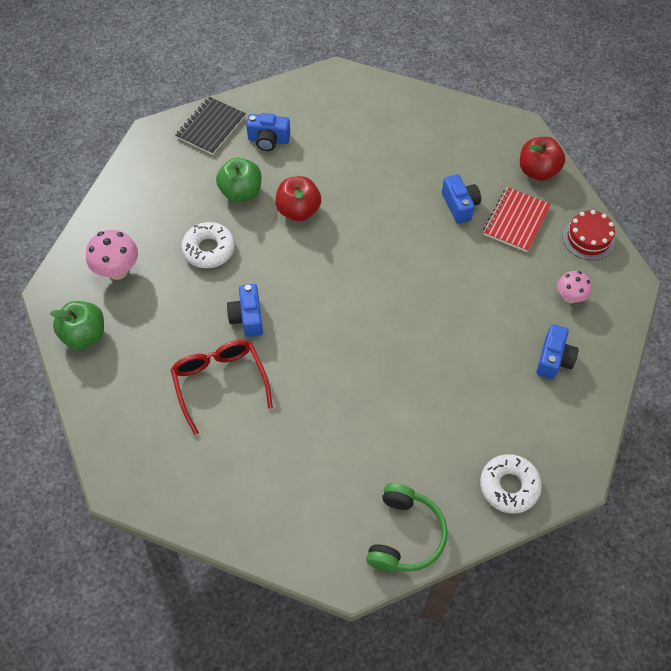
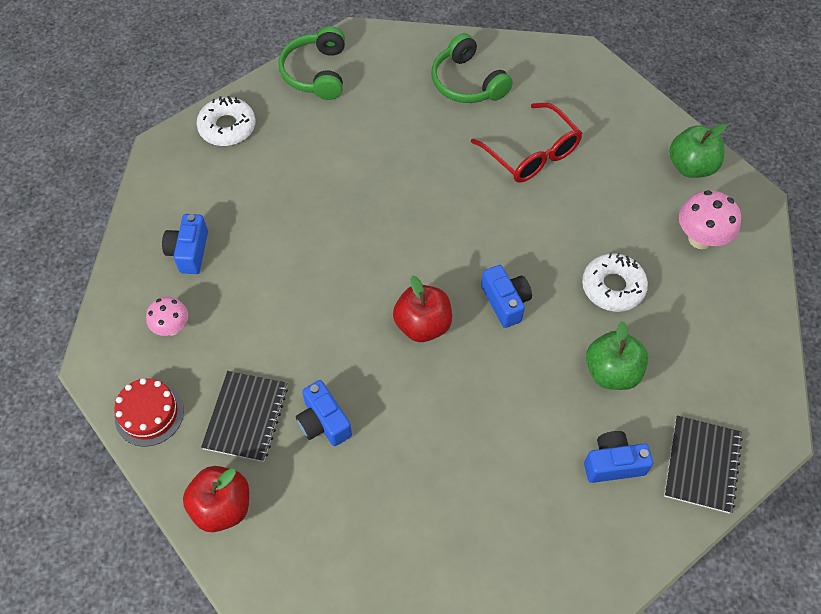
camera: 165 degrees right, 0 degrees up
blue camera [227,284,263,337] -> blue camera moved to [481,265,532,328]
red apple [275,176,321,221] -> red apple moved to [393,276,452,342]
red notebook [483,187,551,252] -> black notebook [201,371,288,462]
none -> green headphones [431,33,513,103]

